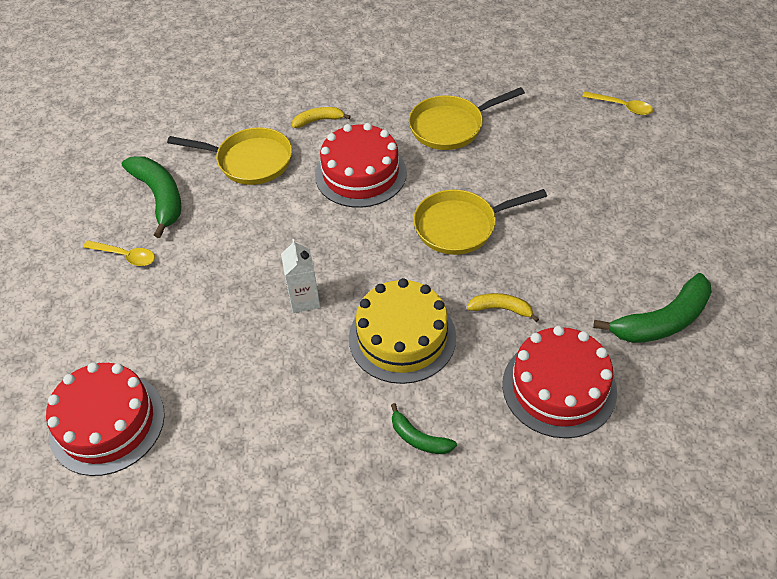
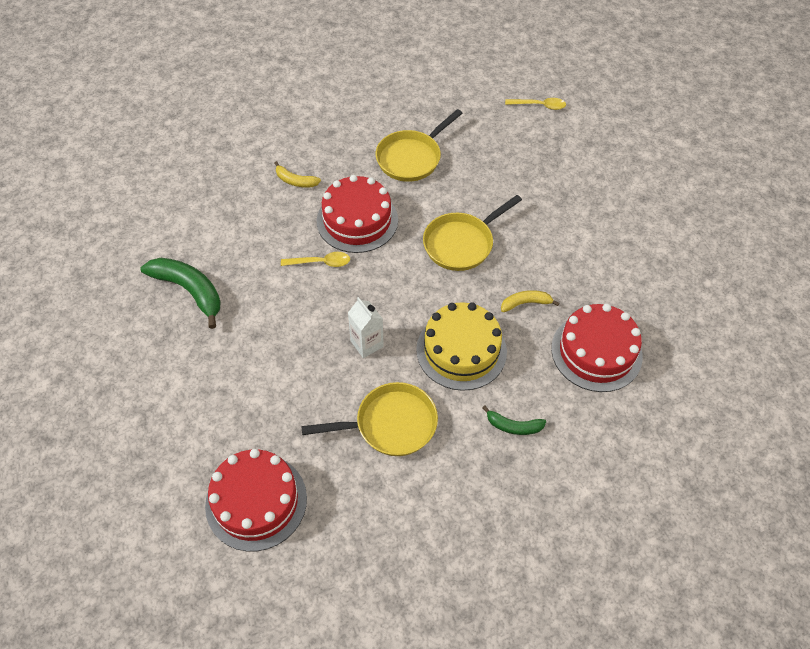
camera: 25 degrees left, 5 degrees up
yellow spoon [83,240,155,266] -> yellow spoon moved to [281,252,350,267]
yellow pan [167,127,292,185] -> yellow pan moved to [301,382,438,456]
yellow banana [292,107,351,128] -> yellow banana turned 120 degrees counterclockwise [274,161,321,188]
green banana [593,273,712,343] -> none

